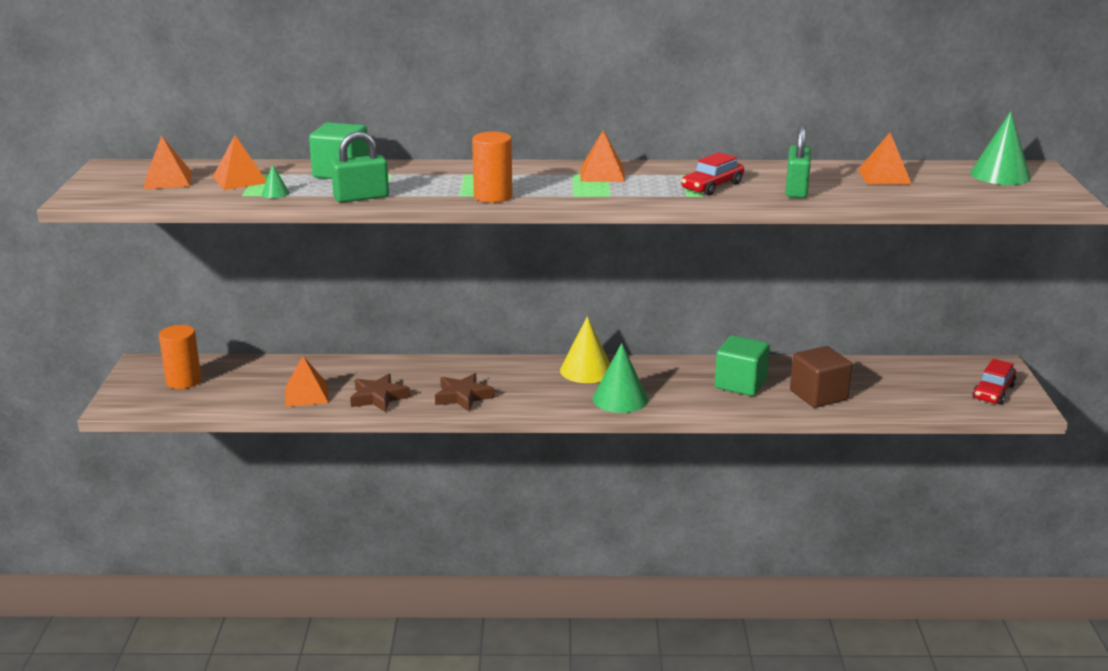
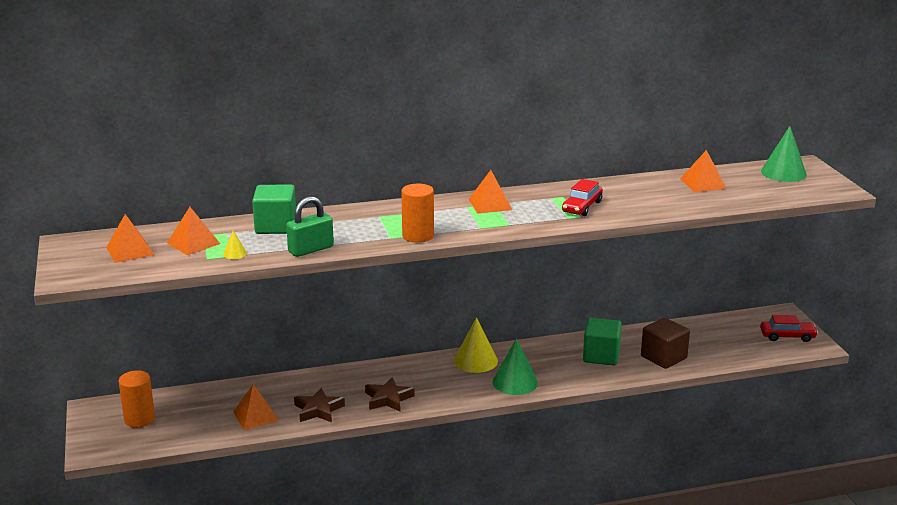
camera: 15 degrees left, 0 degrees up
green cone [262,164,289,198] -> yellow cone [223,231,247,259]
green padlock [786,124,811,198] -> none
red car [973,359,1016,405] -> red car turned 105 degrees counterclockwise [760,315,818,342]

